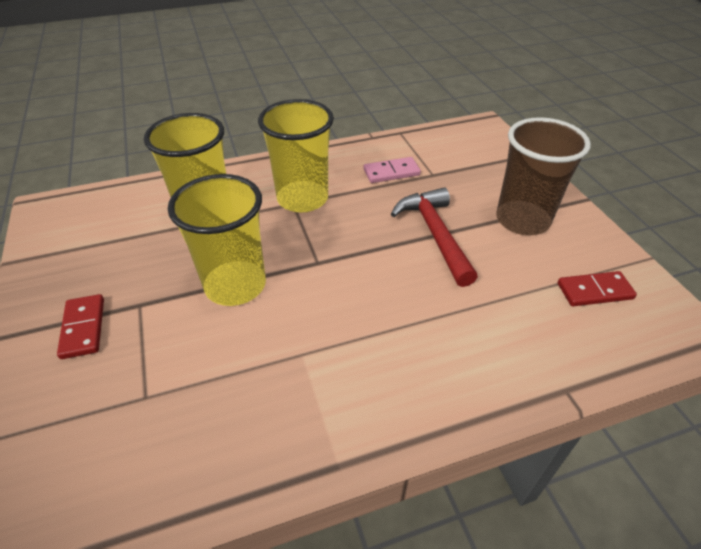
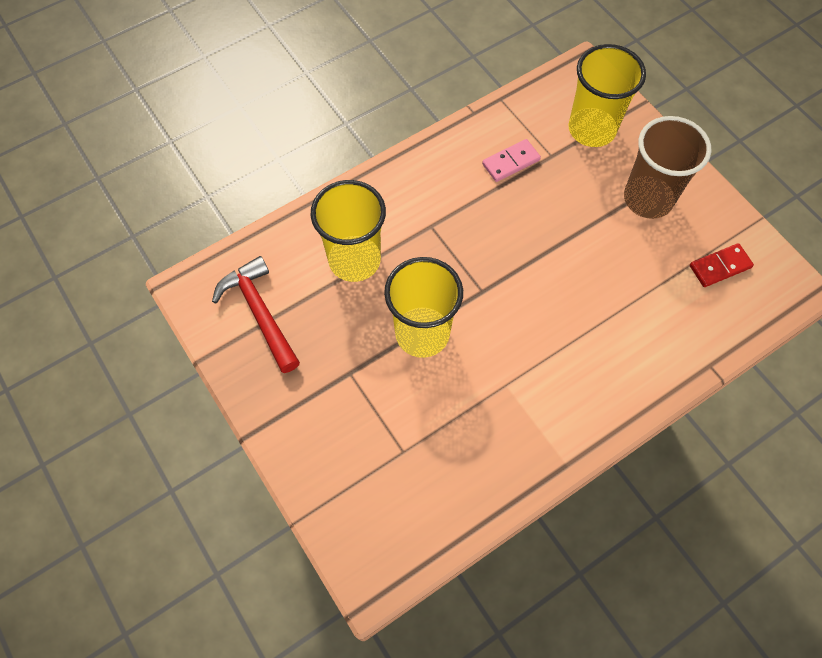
camera: 15 degrees left, 20 degrees up
red domino [57,294,104,359] -> none
yellow cup [258,99,334,213] -> yellow cup moved to [569,44,646,147]
red hammer [391,187,478,287] -> red hammer moved to [212,256,300,373]

